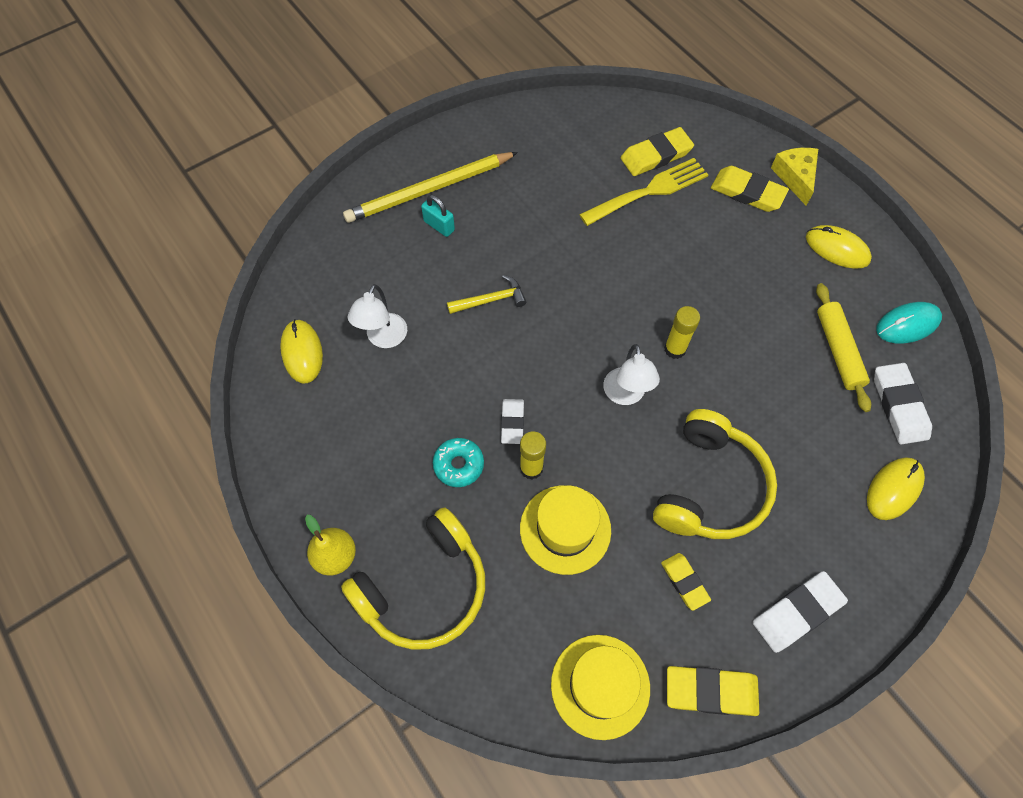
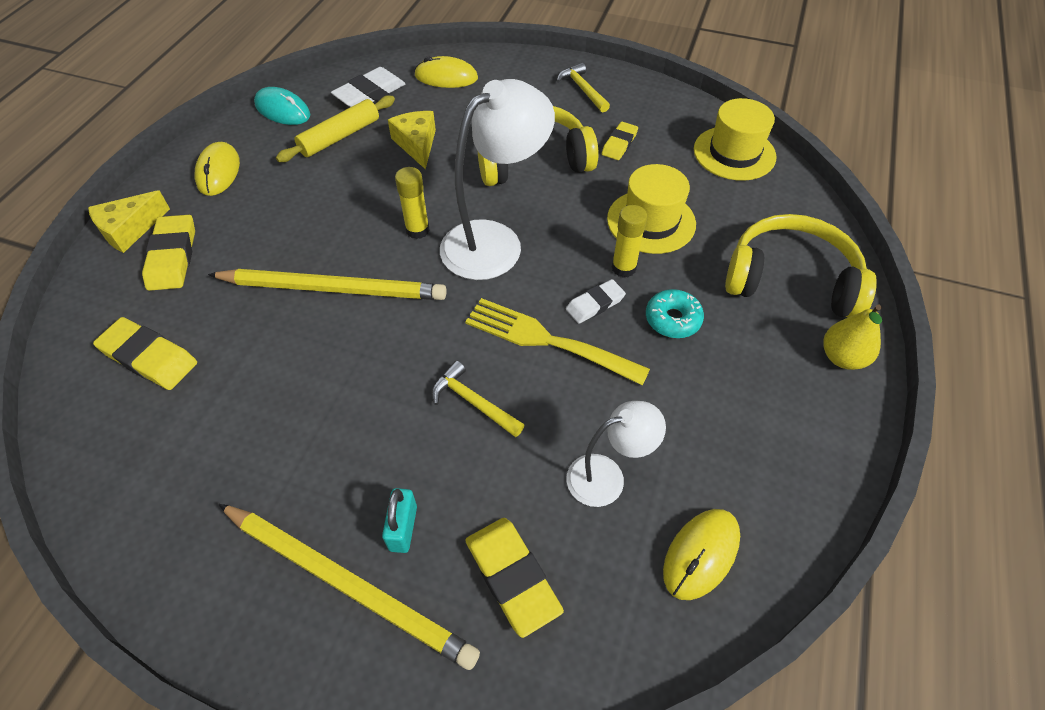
camera: 125 degrees left, 10 degrees down
yellow fork [579,158,708,226] -> yellow fork moved to [465,298,650,386]
white lamp [603,344,660,405] -> white lamp [440,79,555,280], size x1.78
yellow eraser [667,666,759,716] -> yellow eraser moved to [465,518,564,638]
white eraser [753,571,848,653] -> yellow hammer [557,63,610,112]
none -> yellow pencil [208,269,447,300]
none -> yellow cheese [388,111,436,169]

